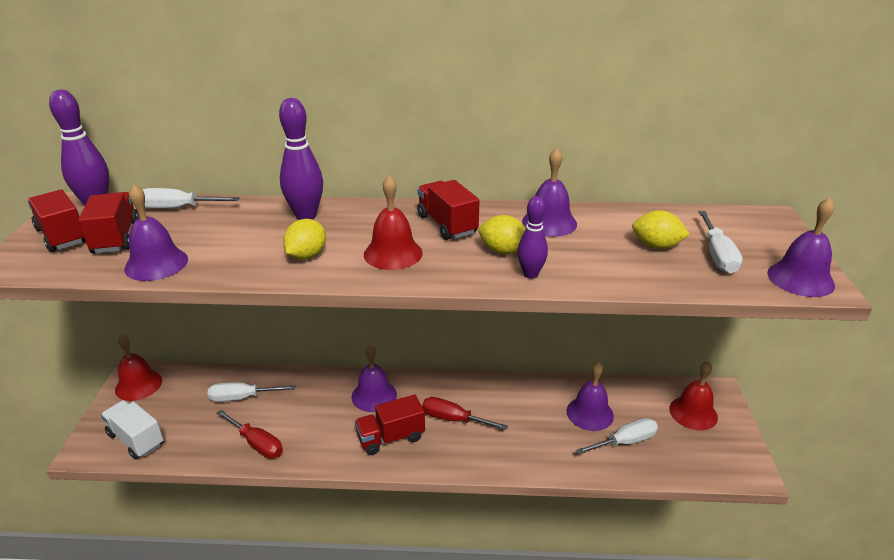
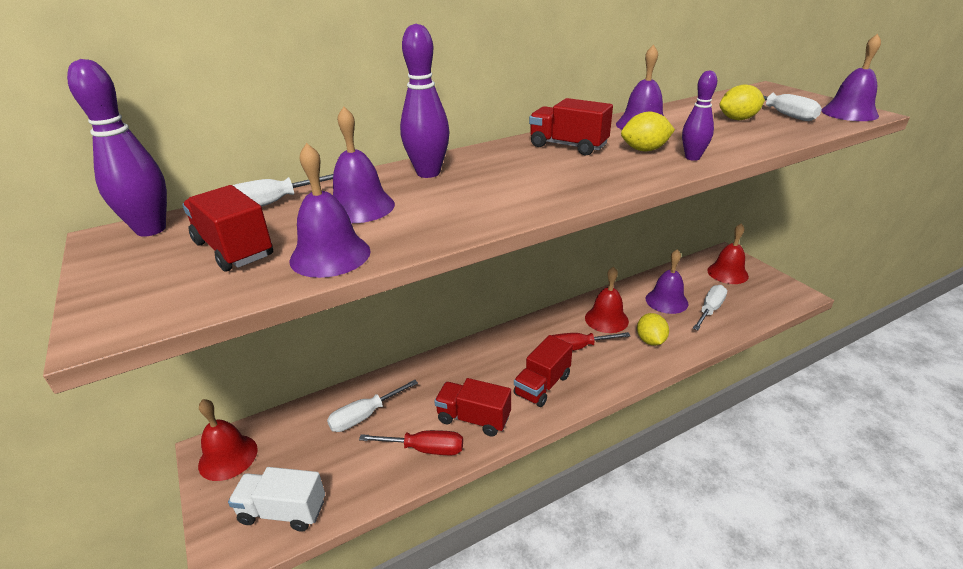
camera: 30 degrees left, 0 degrees up
red truck [28,189,86,252] -> red truck moved to [434,378,511,436]
yellow lemon [283,219,326,260] -> yellow lemon moved to [637,313,669,346]
purple bell [352,345,397,412] -> purple bell moved to [333,107,395,223]
red bell [364,175,422,270] -> red bell moved to [585,266,629,333]

